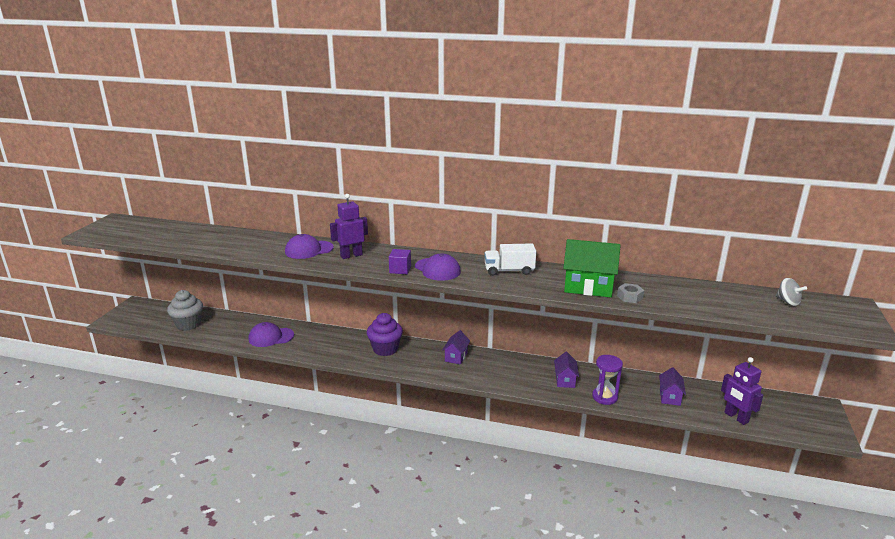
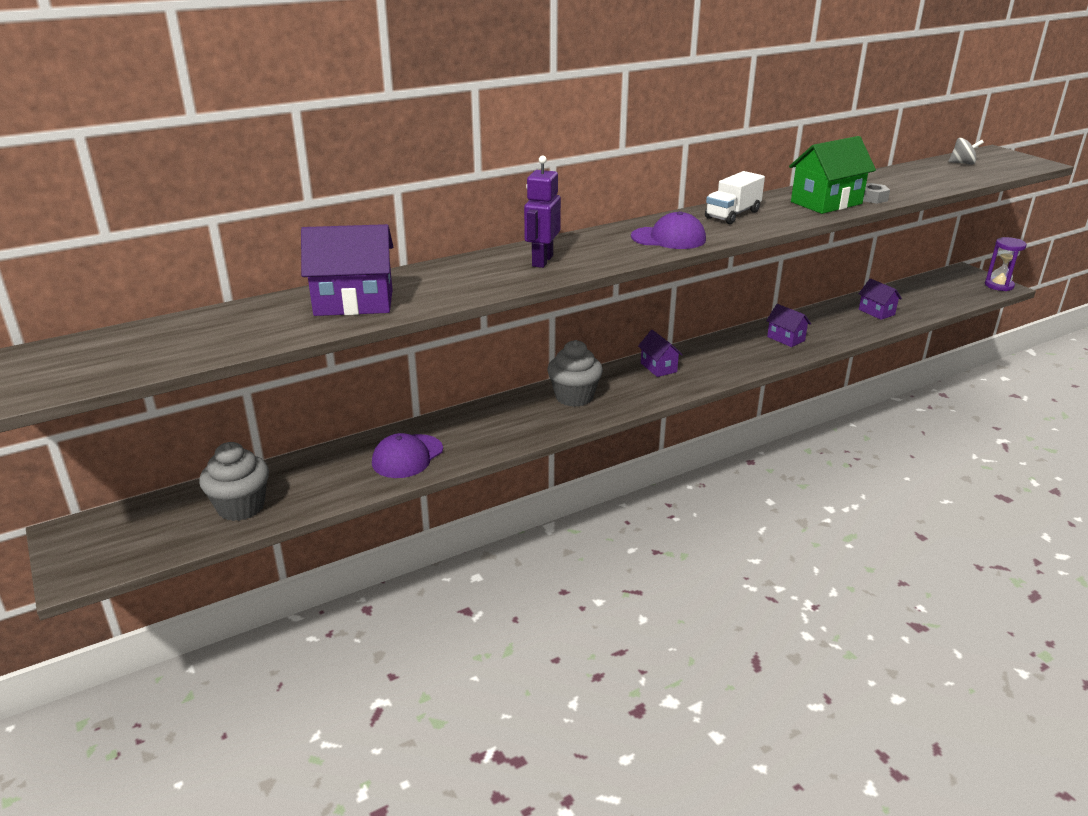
camera: 45 degrees left, 5 degrees up
purple cap [285,234,334,259] -> none
purple cupcake [367,313,403,356] -> grey cupcake [547,340,603,407]
purple cube [389,249,411,274] -> none
purple hourglass [592,355,623,405] -> purple hourglass moved to [985,237,1027,291]
purple robot [721,357,763,425] -> none
none -> purple house [301,224,393,316]

